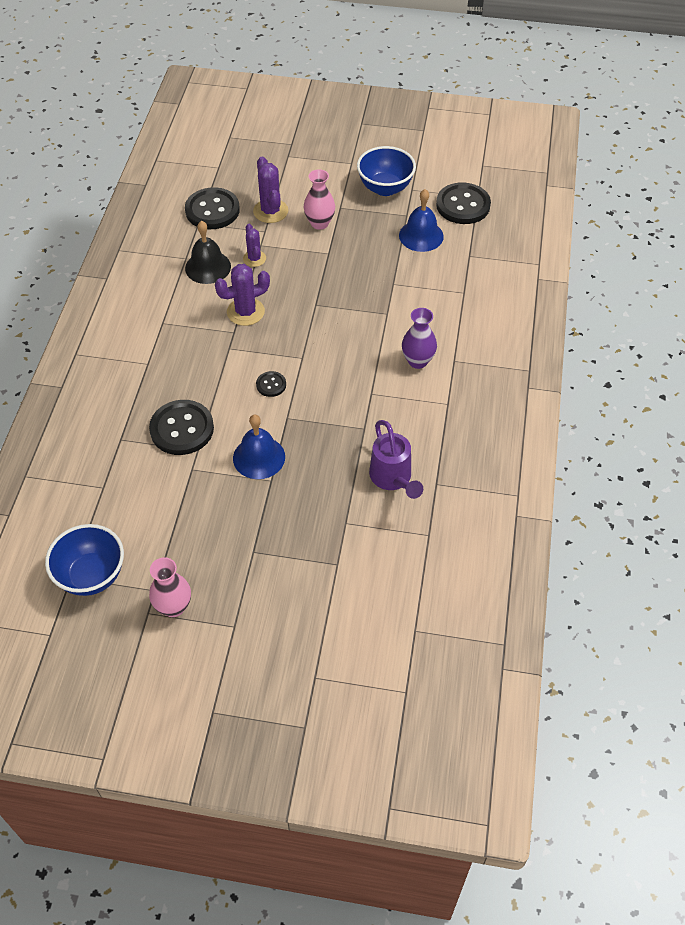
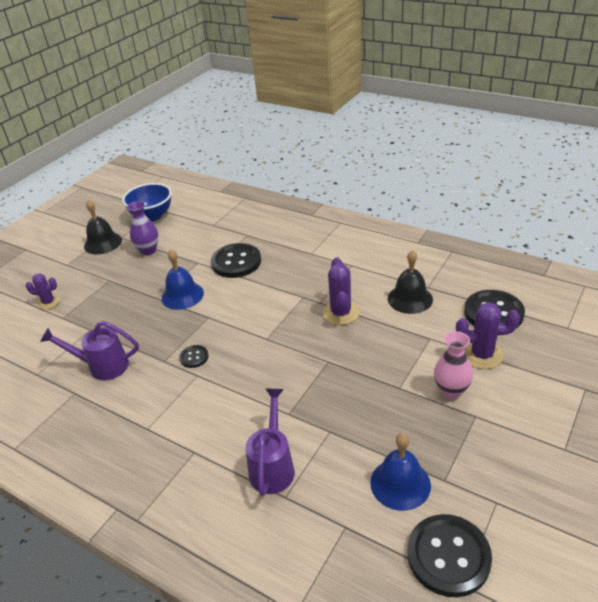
camera: 115 degrees right, 15 degrees down
pink vase [149,557,191,617] -> black bell [84,200,122,254]
purple cactus [243,224,266,267] -> purple cactus moved to [26,273,60,309]
black button [256,371,286,397] -> black button moved to [179,345,209,368]
blue bowl [357,146,416,196] -> none
purple vase [402,308,437,369] -> purple vase moved to [127,201,159,255]
none -> purple watering can [246,389,295,496]

